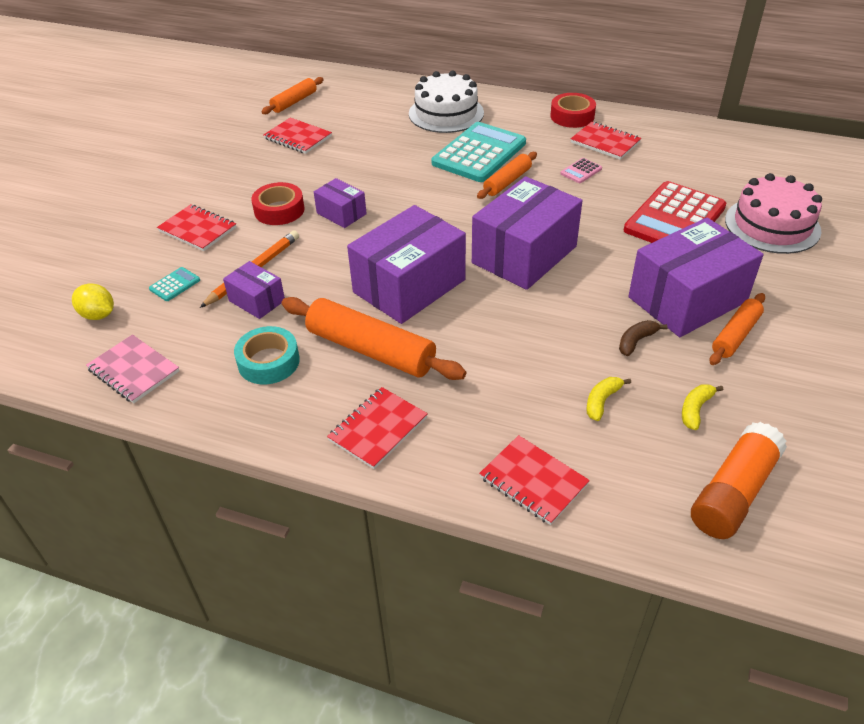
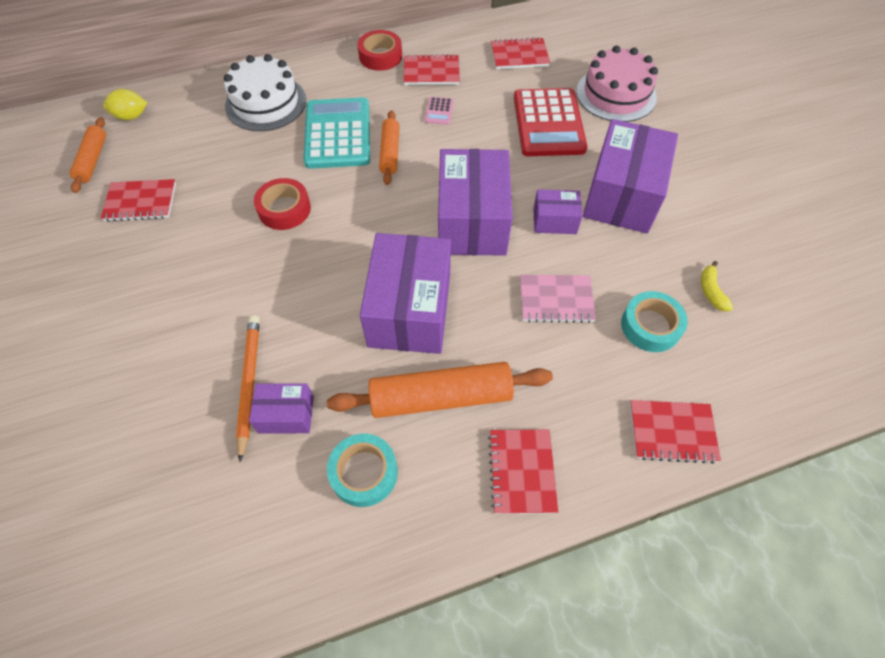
camera: 40 degrees left, 15 degrees up
yellow lemon [72,283,114,320] -> yellow lemon moved to [103,89,147,120]
pink notebook [86,334,179,403] -> pink notebook moved to [520,275,596,323]
turquoise calculator [149,267,200,301] -> none
red notebook [157,204,236,251] -> red notebook moved to [491,37,550,69]
red tape [251,182,304,225] -> red tape moved to [254,178,311,230]
purple box [314,178,367,228] -> purple box moved to [533,189,583,234]
yellow banana [586,377,631,421] -> turquoise tape [621,291,688,352]
brown banana [619,320,667,356] -> none
orange glue stick [691,422,787,539] -> none
orange rolling pin [710,293,765,365] -> none

